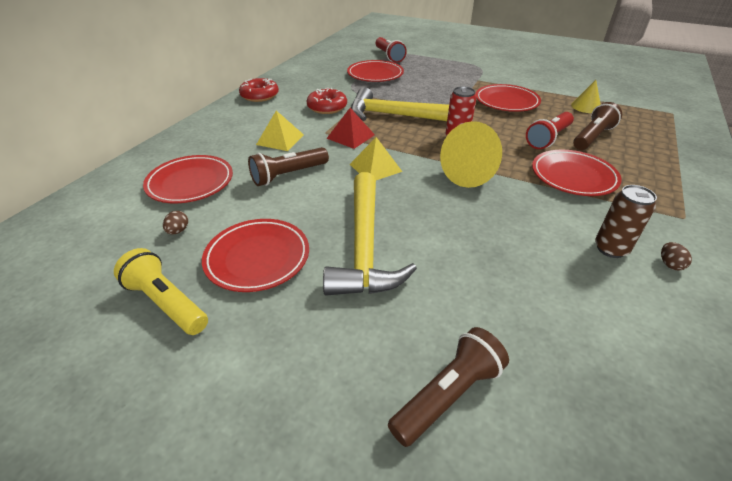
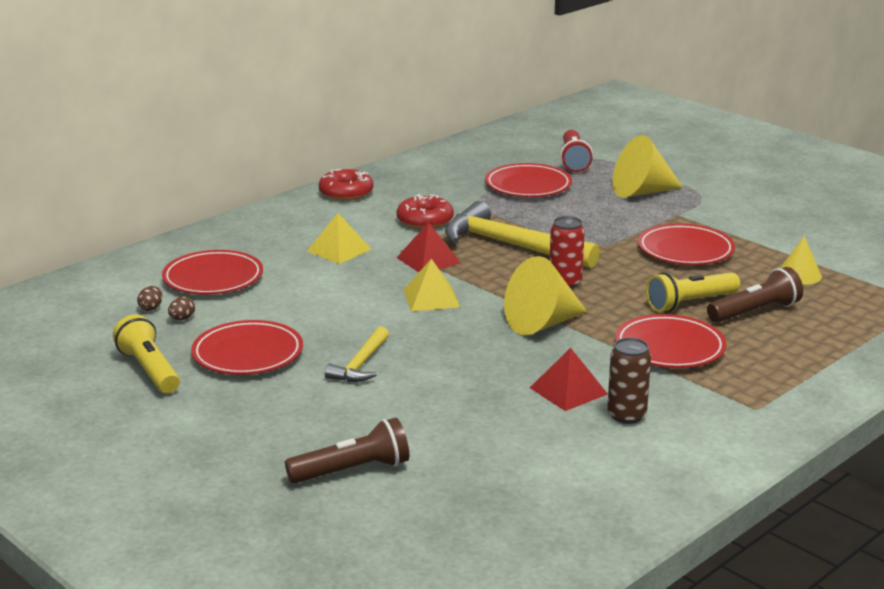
camera: 20 degrees right, 15 degrees down
brown flashlight [248,147,329,186] -> none
yellow hammer [323,172,417,296] -> yellow hammer [325,326,389,382], size x0.53
red flashlight [526,112,574,149] -> yellow flashlight [646,272,740,313]
brown egg [661,242,692,270] -> brown egg moved to [137,286,162,311]
none -> red pyramid [530,348,608,411]
none -> yellow cone [613,135,683,198]

